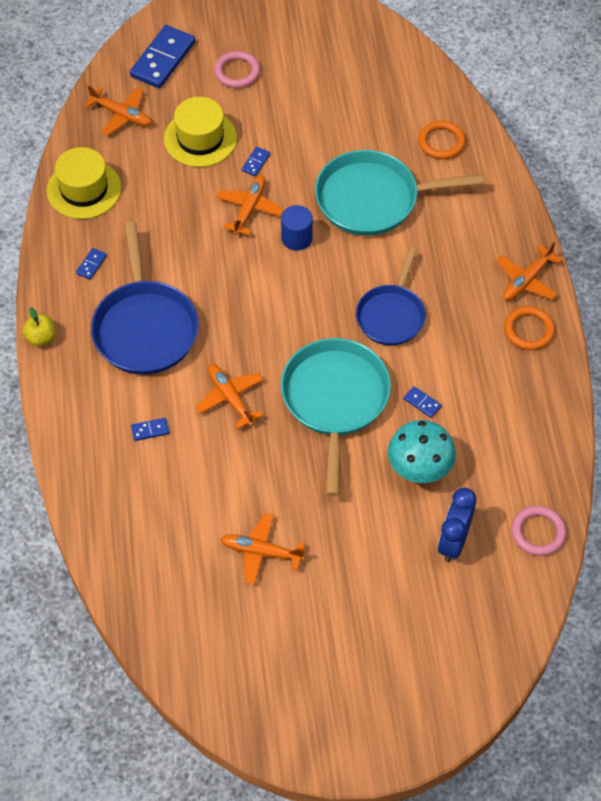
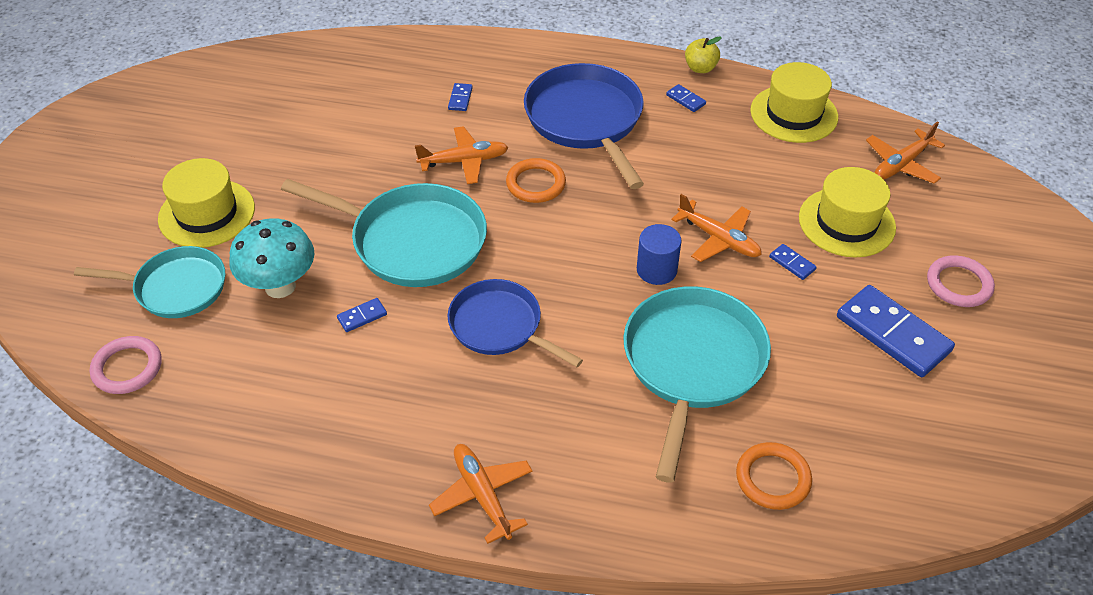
camera: 110 degrees right, 10 degrees down
yellow apple [22,307,56,346] -> yellow apple moved to [685,36,722,73]
blue pan [91,221,199,375] -> blue pan turned 60 degrees clockwise [524,63,644,189]
blue domino [130,25,195,88] -> blue domino moved to [837,285,955,377]
orange plane [221,513,305,585] -> none
blue clock [438,488,476,562] -> turquoise pan [74,246,225,318]
orange ring [504,306,555,350] -> orange ring moved to [506,158,566,203]
none -> yellow hat [158,158,255,248]

